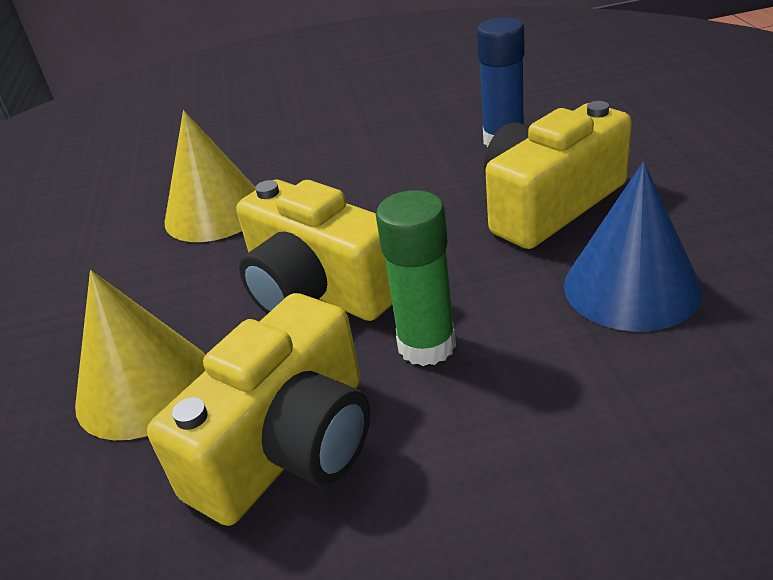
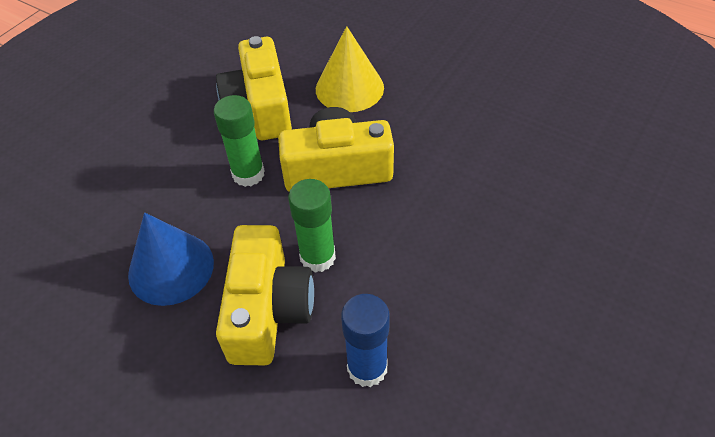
camera: 130 degrees right, 15 degrees up
yellow cone [165,110,256,242] -> none
none -> green glue stick [288,179,336,273]

